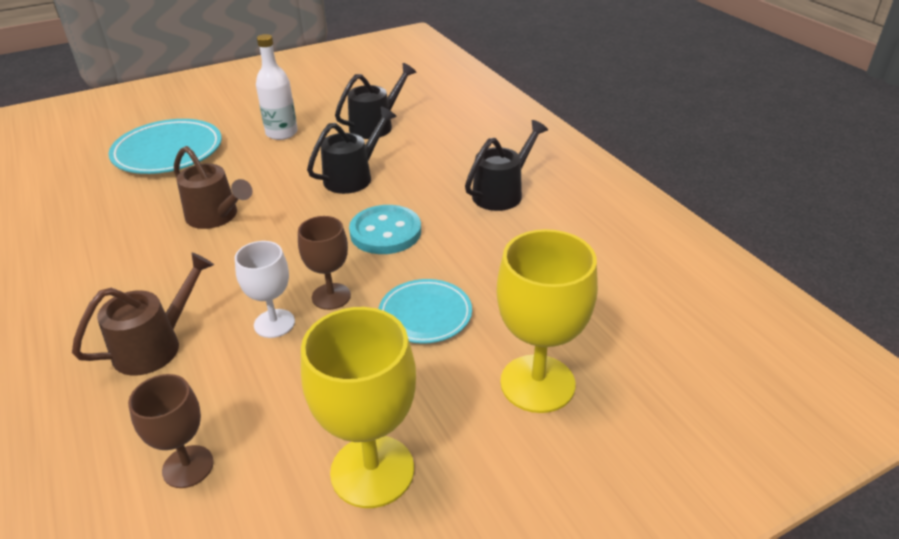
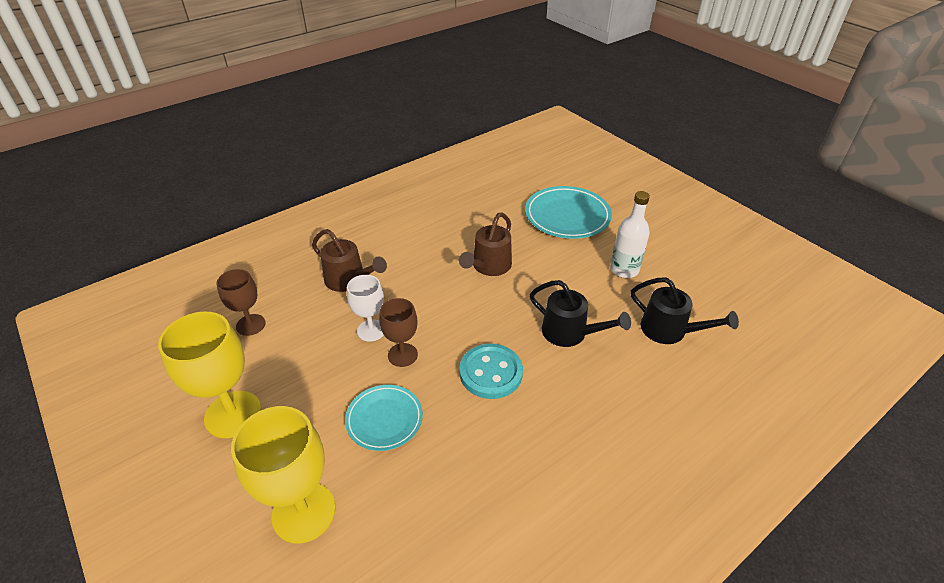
camera: 80 degrees right, 5 degrees up
black watering can [465,120,548,211] -> none

